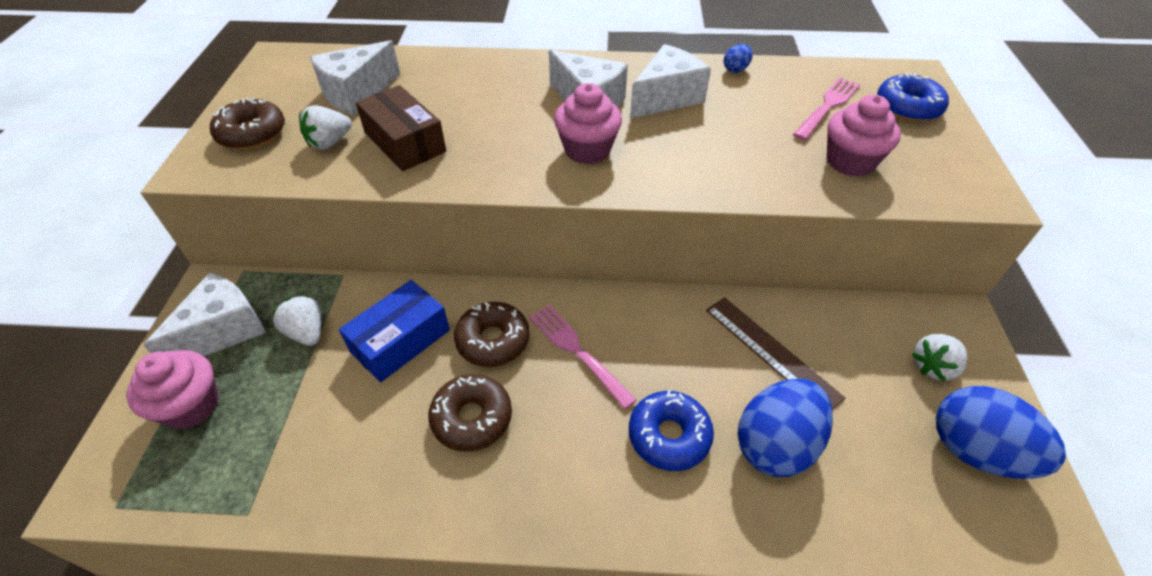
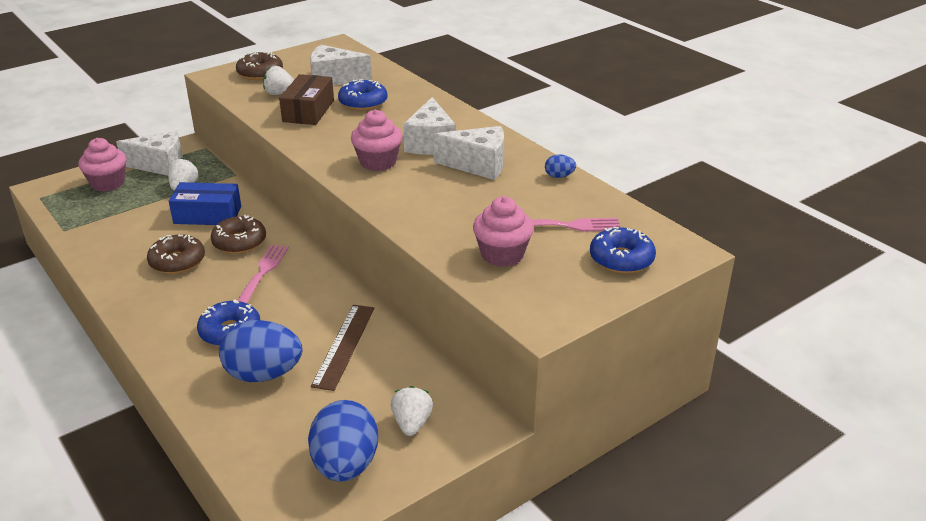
camera: 50 degrees right, 15 degrees down
white strawberry [912,334,968,381] -> white strawberry turned 75 degrees clockwise [391,386,433,436]
none -> blue donut [338,79,387,111]

